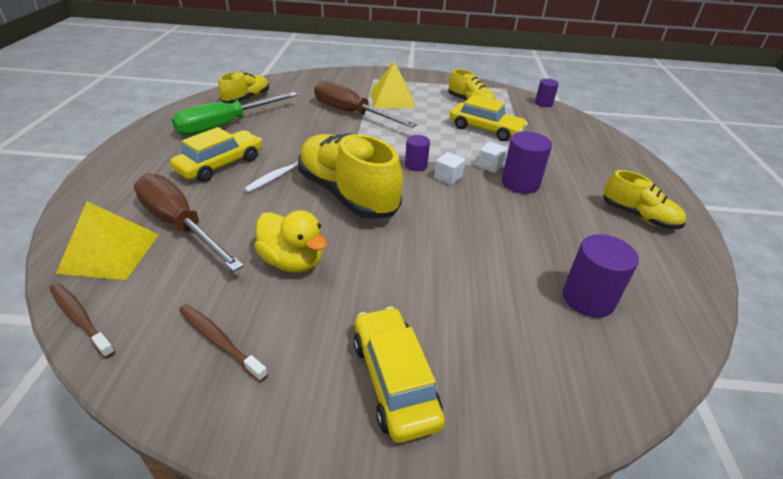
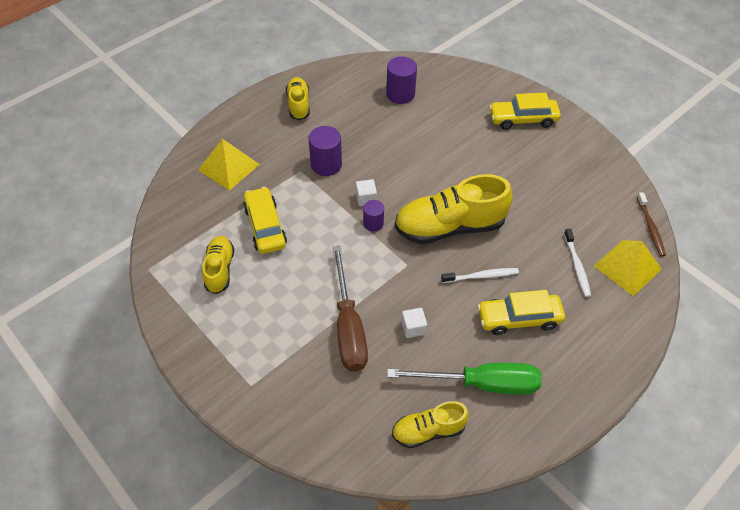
camera: 135 degrees left, 15 degrees up
brown screwdriver [134,174,244,272] -> white toothbrush [564,229,591,297]
brown toothbrush [179,304,268,382] -> none
yellow duck [254,210,327,273] -> none
yellow shoe [298,133,403,219] -> yellow shoe turned 75 degrees clockwise [394,174,513,244]
yellow car [354,306,445,443] -> yellow car turned 60 degrees clockwise [489,93,561,130]
yellow pyramid [371,61,415,108] -> yellow pyramid moved to [198,139,260,191]
white cube [477,142,507,173] -> white cube moved to [401,308,427,338]
purple cylinder [535,79,559,107] -> none

